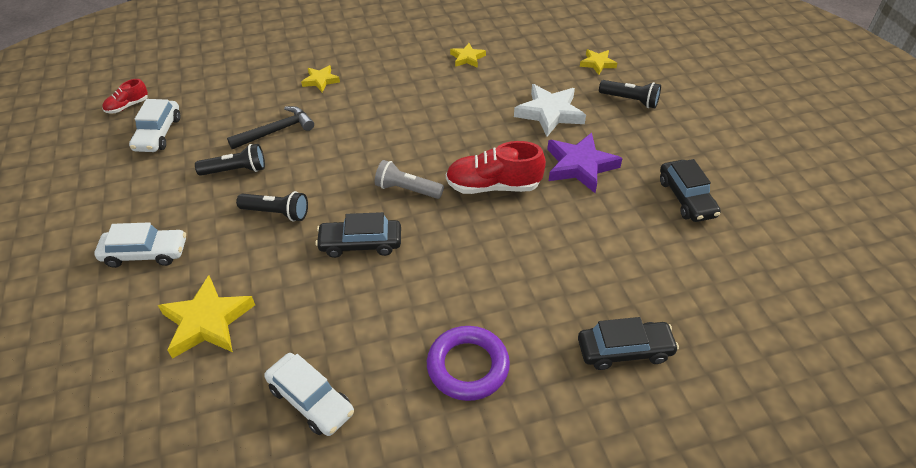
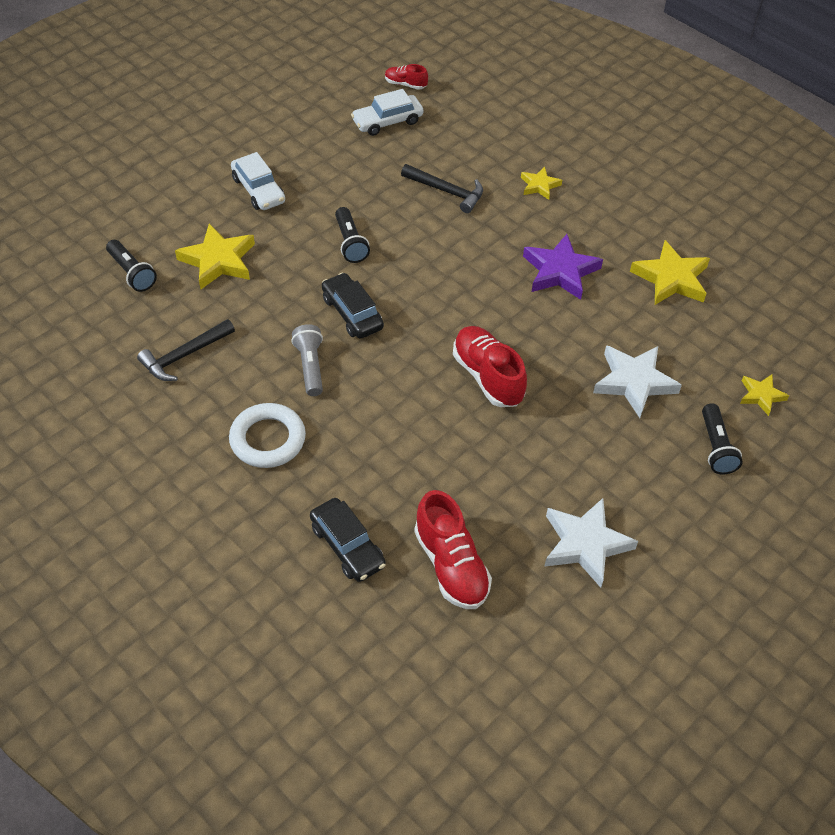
camera: 60 degrees right, 5 degrees up
black flashlight [195,144,265,176] -> black flashlight moved to [106,240,157,292]
white car [265,353,354,436] -> black hammer [137,319,235,381]
grey flashlight [375,160,444,199] -> grey flashlight moved to [291,324,323,396]
purple ring [427,326,510,401] -> white ring [229,403,306,468]
yellow star [450,43,486,68] -> yellow star [630,240,710,305], size x1.78
purple star [547,133,623,193] -> purple star moved to [523,234,603,300]
black car [660,159,721,222] -> white star [544,498,638,588]
none -> red shoe [414,490,492,609]

